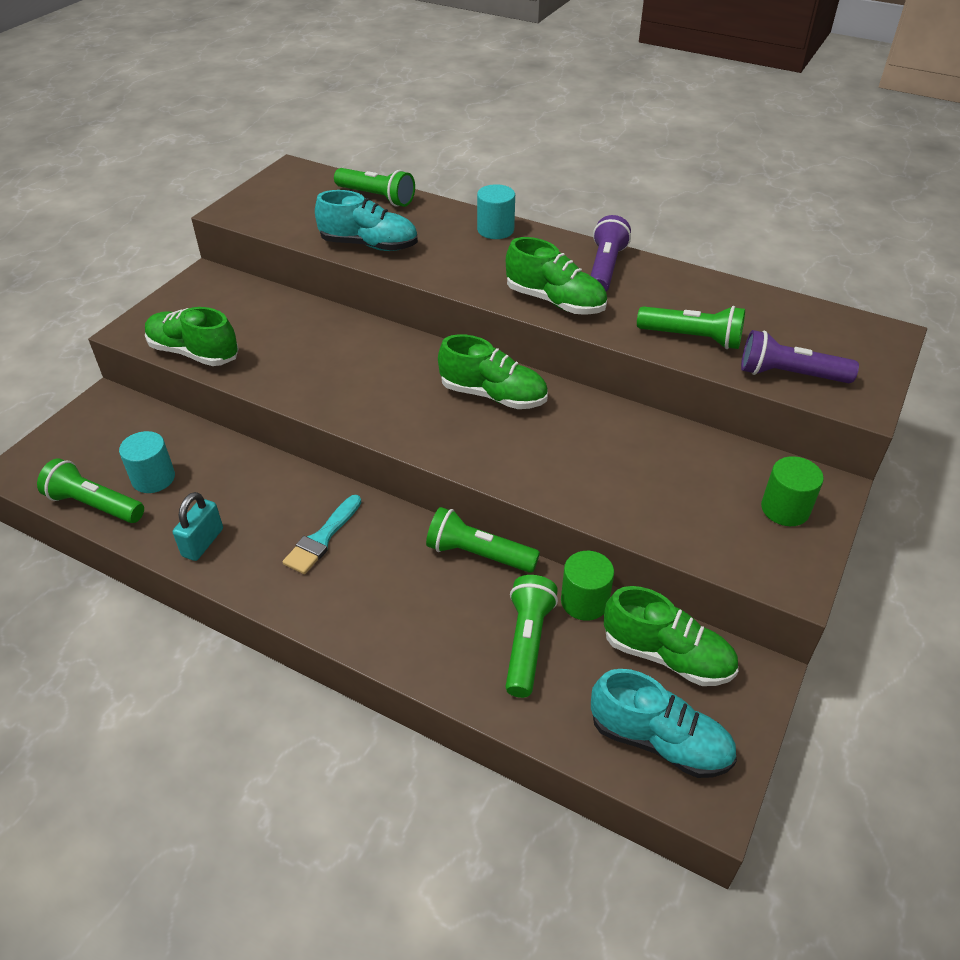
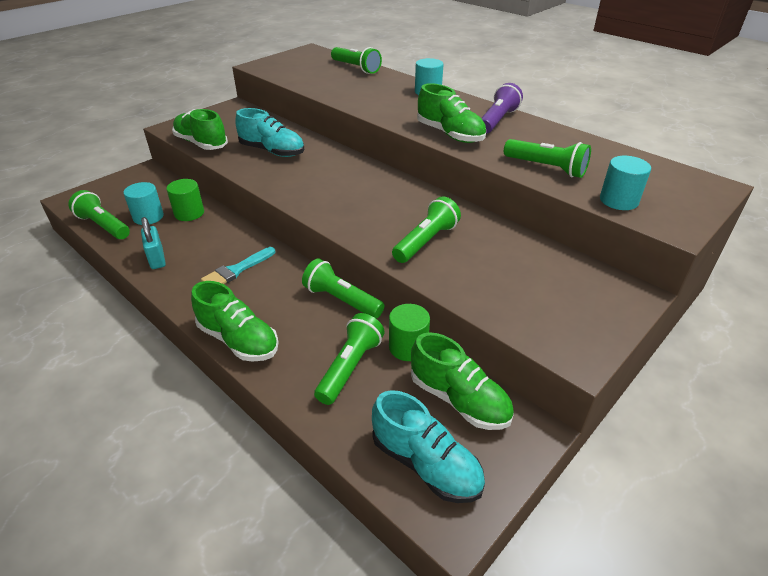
camera: 15 degrees right, 5 degrees down
turquoise padlock [173,492,223,561] -> turquoise padlock turned 60 degrees counterclockwise [141,217,166,269]
turquoise shoe [315,190,418,251] -> turquoise shoe moved to [236,108,304,157]
green shoe [438,334,548,409] -> green shoe moved to [191,281,279,362]
purple flashlight [741,330,859,383] -> turquoise cylinder [600,156,651,210]
green cylinder [761,456,824,526] -> green cylinder moved to [166,179,204,221]
none -> green flashlight [392,197,461,263]

